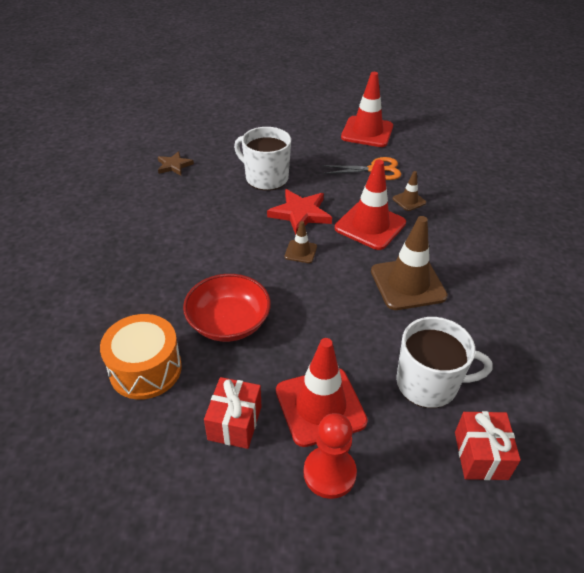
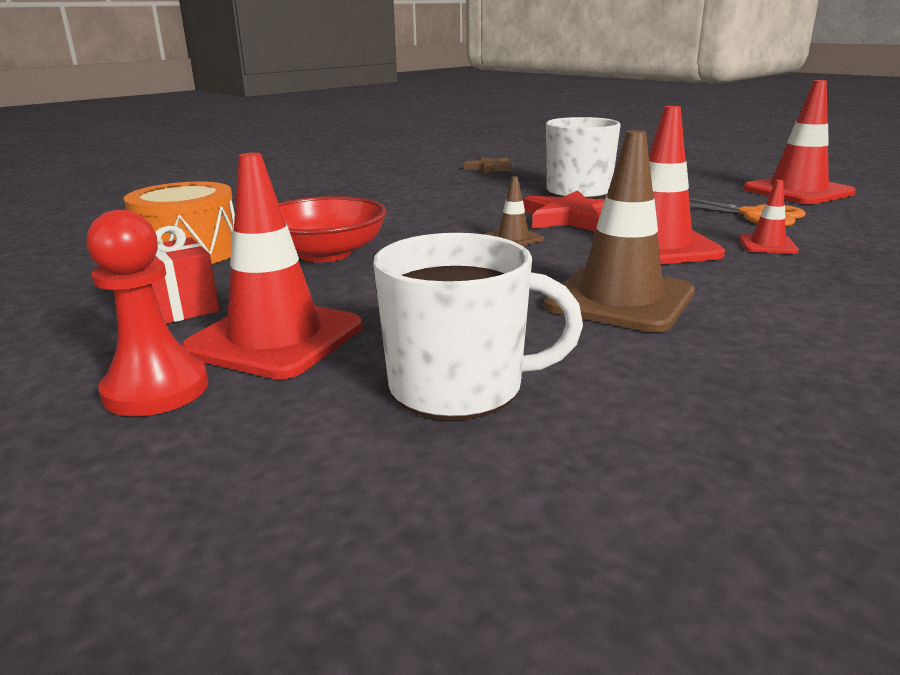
camera: 45 degrees right, 20 degrees down
brown traffic cone [393,171,426,211] -> red traffic cone [739,180,799,254]
white mug [396,317,493,408] -> white mug turned 45 degrees counterclockwise [373,233,583,420]
red gift [455,411,521,480] -> none

